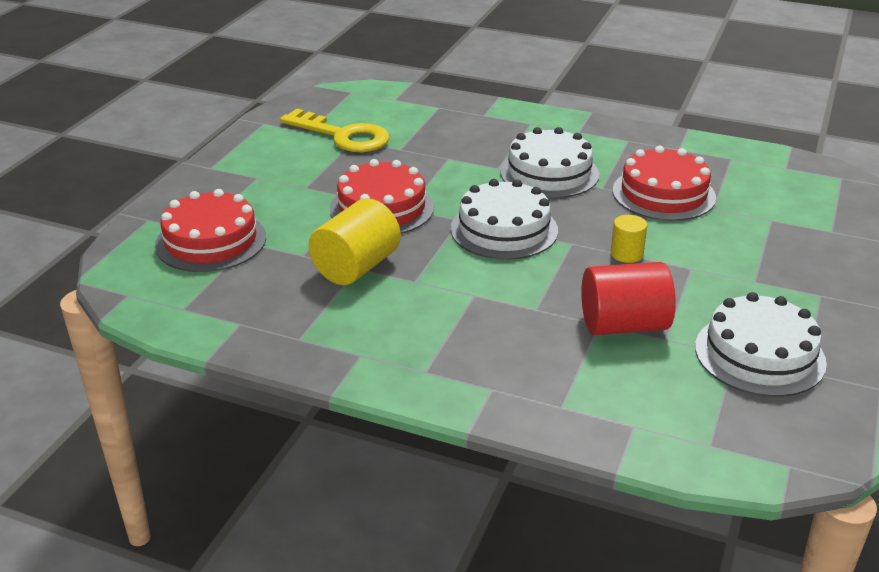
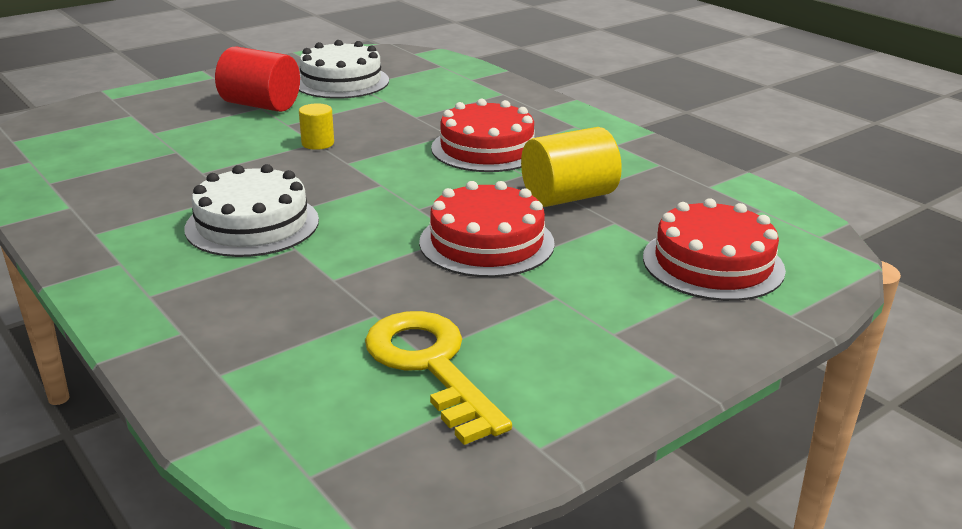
camera: 150 degrees left, 5 degrees down
white cake [450,179,558,260] -> none
red cylinder [581,262,676,335] -> red cylinder moved to [215,47,300,112]
red cake [613,146,716,221] -> red cake moved to [431,99,535,172]

